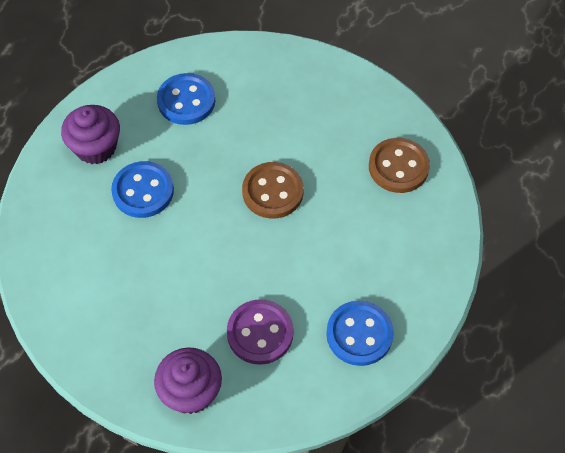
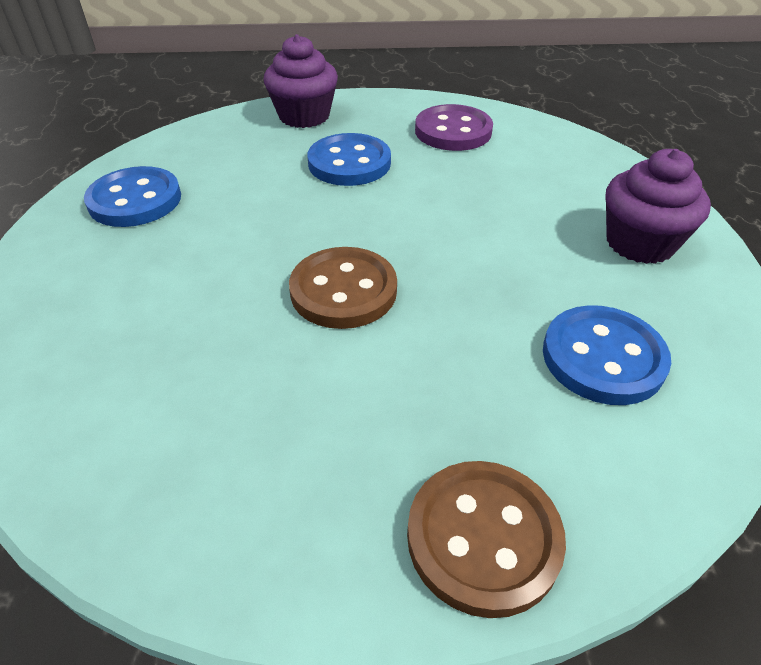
camera: 150 degrees right, 15 degrees down
blue button [111,161,174,218] -> blue button moved to [307,133,391,186]
purple button [227,299,294,365] -> purple button moved to [415,104,493,151]
brown button [369,138,430,193] -> brown button moved to [407,461,566,618]

